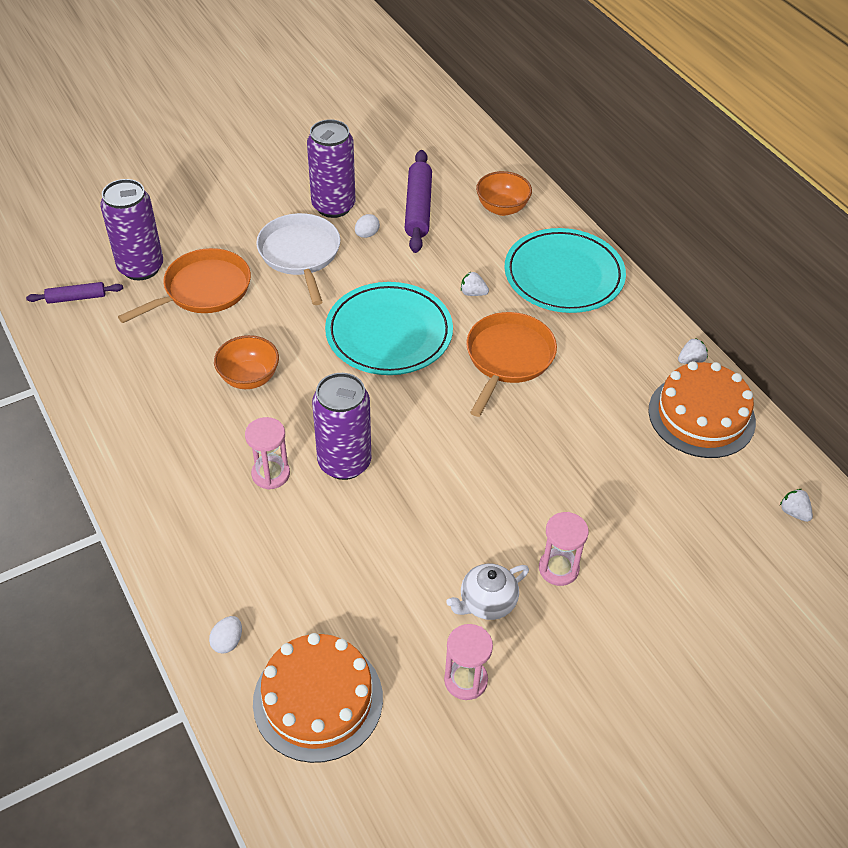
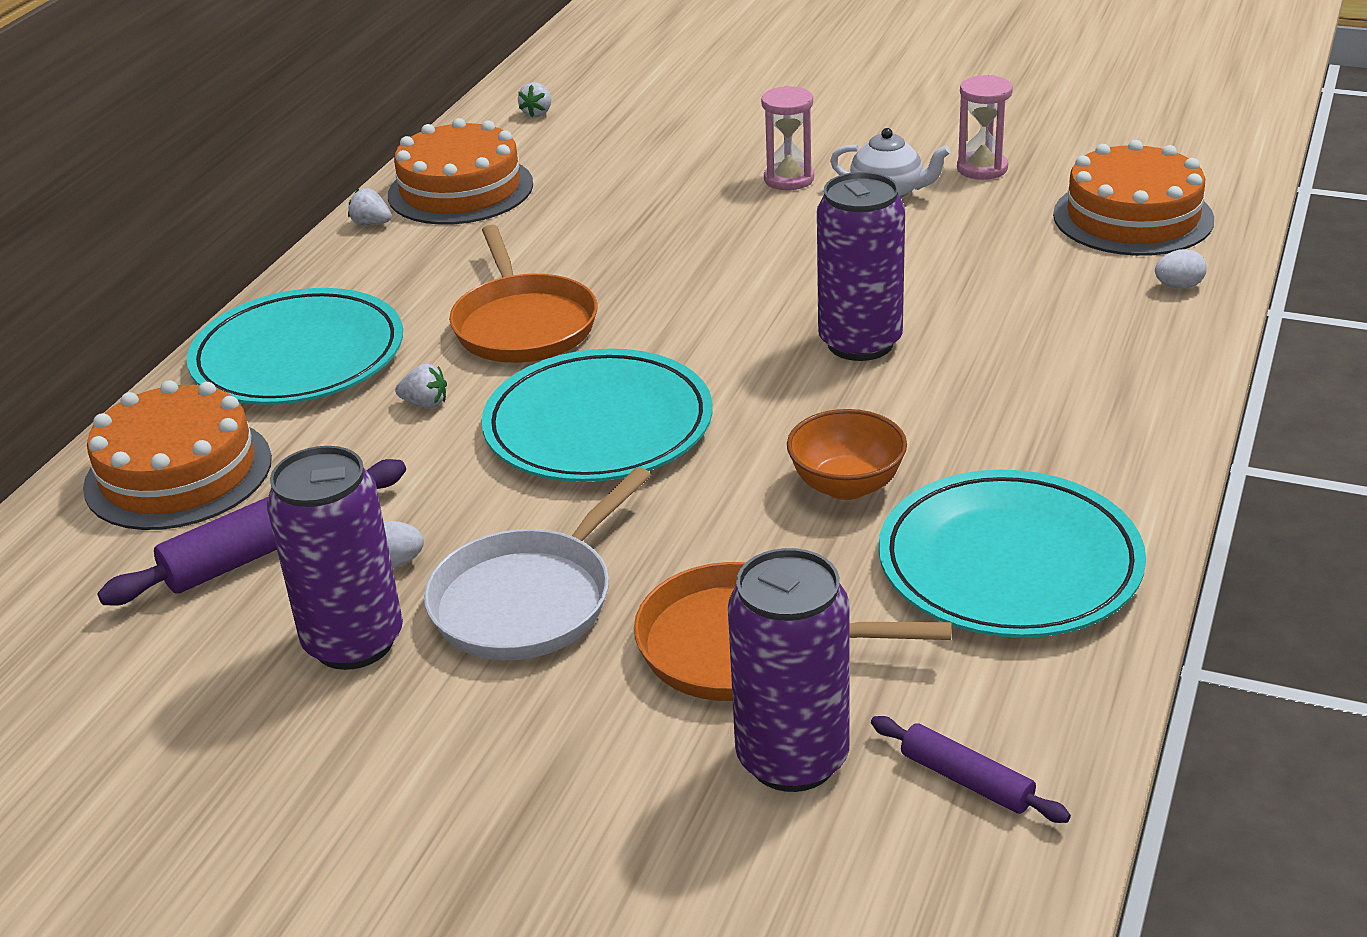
camera: 125 degrees left, 15 degrees down
pink hourglass [245,417,290,490] -> none
white strawberry [461,272,489,296] -> white strawberry turned 60 degrees counterclockwise [395,364,447,409]
orange pan [466,312,557,417] -> orange pan turned 90 degrees counterclockwise [449,225,598,363]
orange bowl [476,171,532,216] -> orange cake [83,380,272,530]
none -> turquoise plate [878,470,1146,638]

